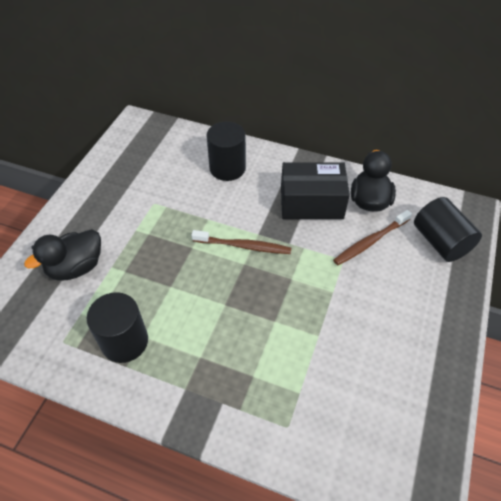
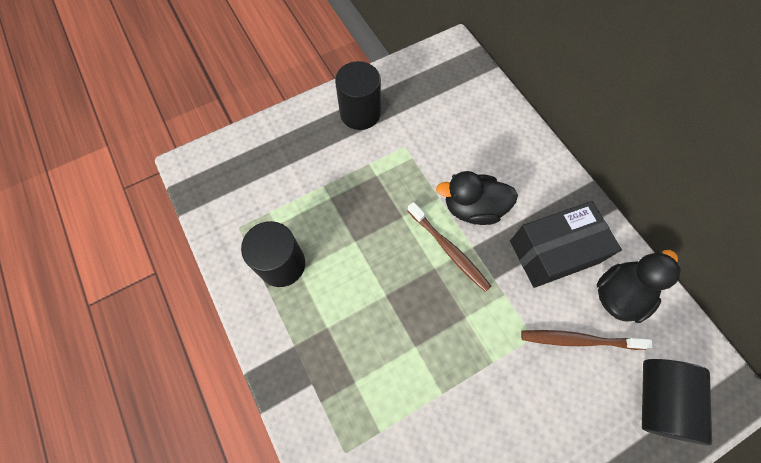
camera: 40 degrees right, 15 degrees up
black duck [24,229,101,281] -> black duck moved to [436,171,518,225]
black cylinder [206,122,246,181] -> black cylinder moved to [335,61,381,130]
black box [281,162,350,219] -> black box turned 60 degrees counterclockwise [510,201,622,288]

